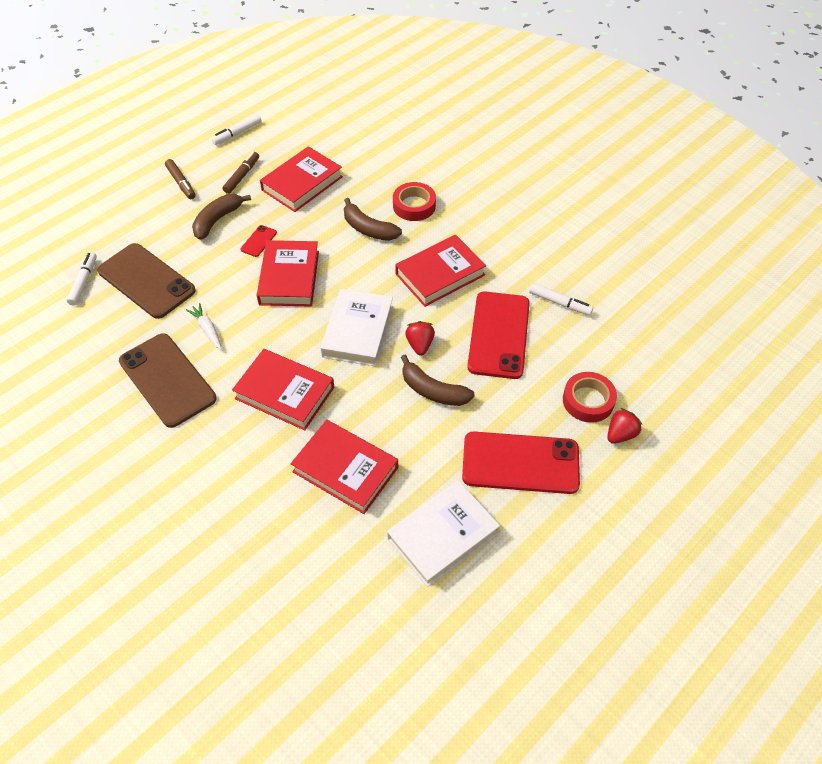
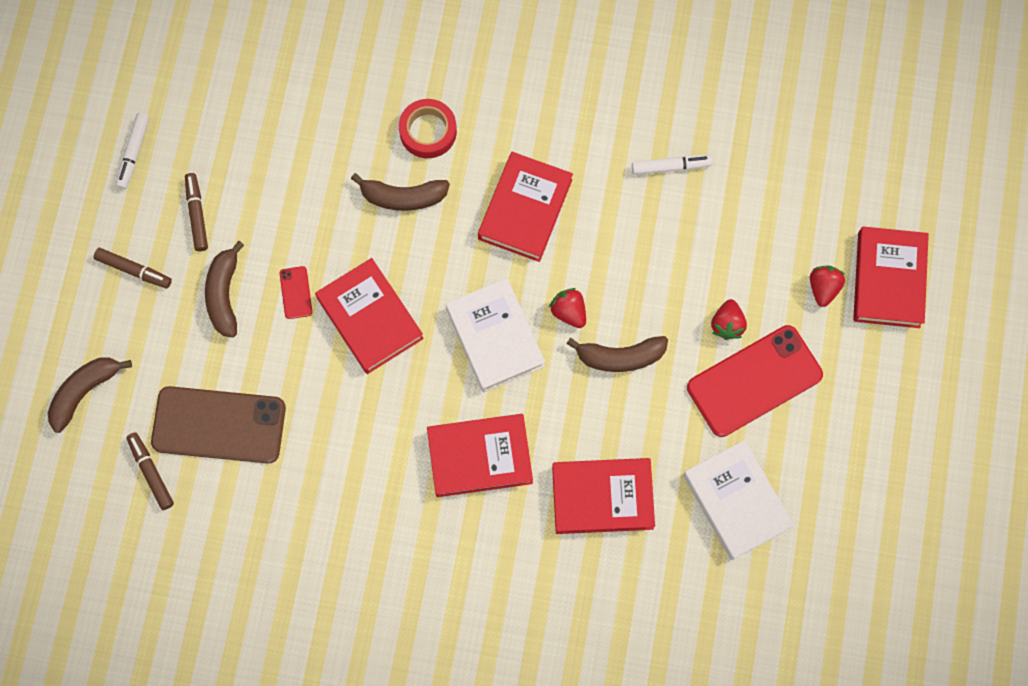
camera: 35 degrees left, 20 degrees up
white marker [66,252,97,306] -> brown marker [126,432,174,510]
brown phone [119,333,217,428] -> none
white carrot [186,303,222,350] -> none
red book [260,146,343,212] -> red book moved to [853,227,929,328]
white book [387,480,500,587] -> white book turned 45 degrees counterclockwise [683,440,794,560]
red phone [467,292,530,379] -> none
red tape [563,372,617,423] -> none
none -> brown banana [48,357,132,433]
none -> red strawberry [711,299,747,340]

